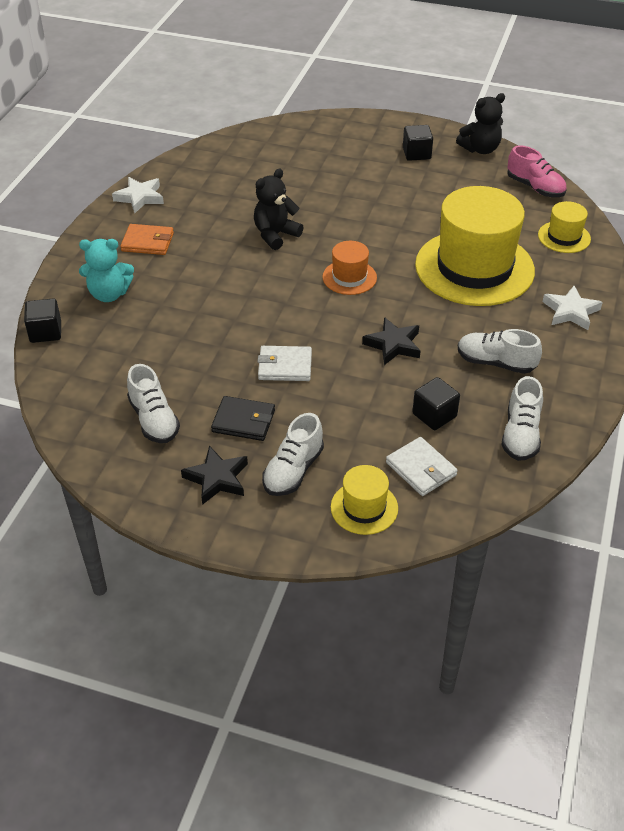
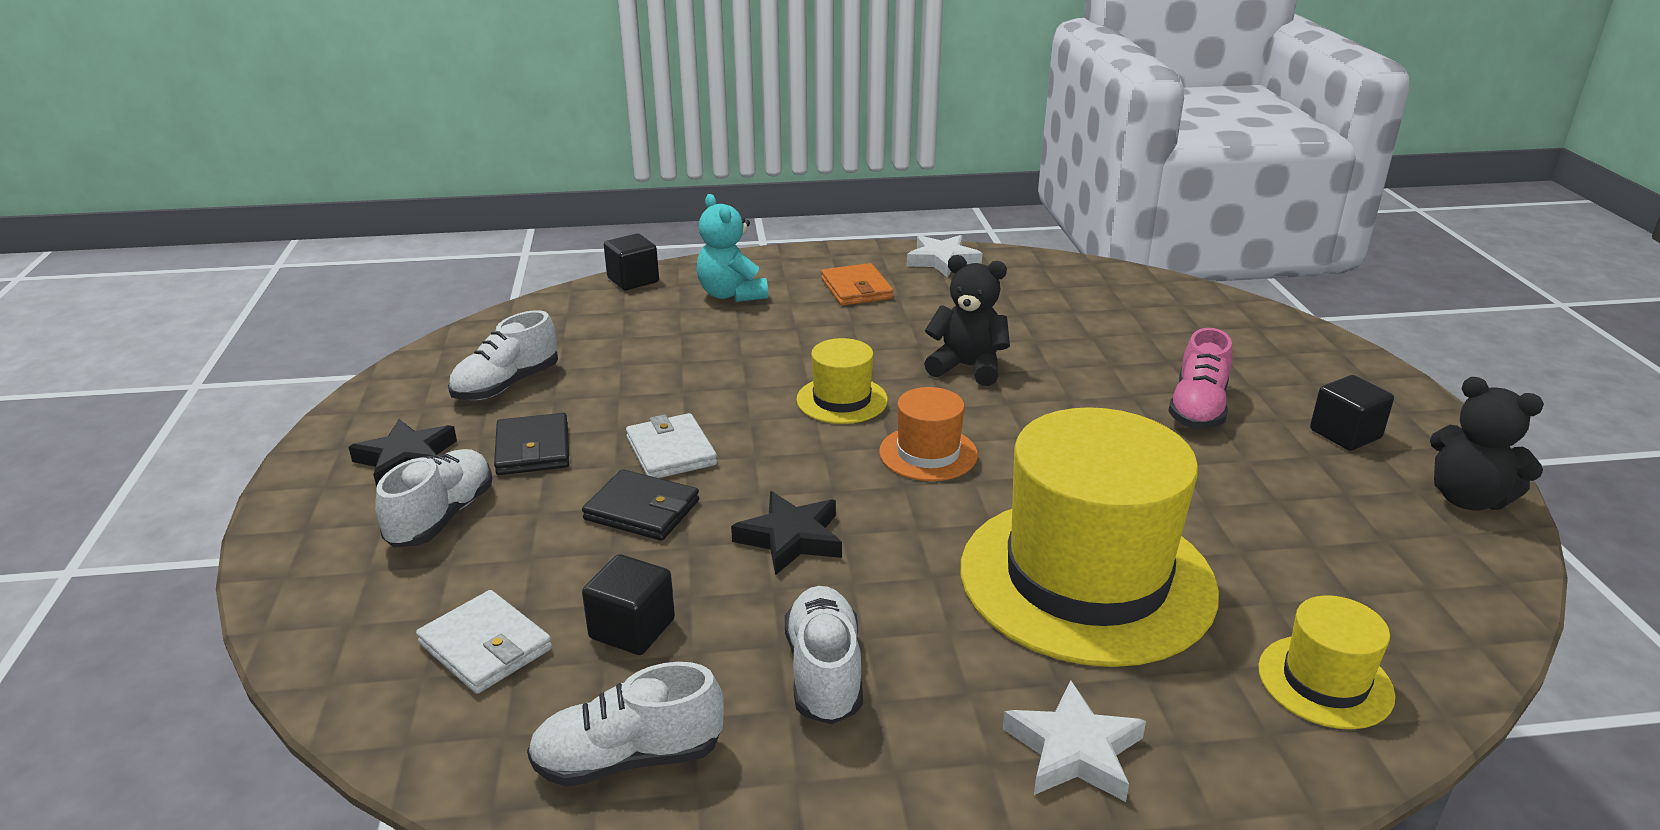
camera: 65 degrees right, 15 degrees down
white shoe [262,413,324,496] -> white shoe turned 105 degrees clockwise [375,449,492,548]
yellow hat [331,465,398,535] -> yellow hat moved to [796,338,888,424]
white wallet [386,437,458,496] -> white wallet turned 75 degrees counterclockwise [416,590,552,694]
pink shoe [507,145,567,197] -> pink shoe moved to [1168,328,1232,429]
none -> black wallet [582,469,699,541]

